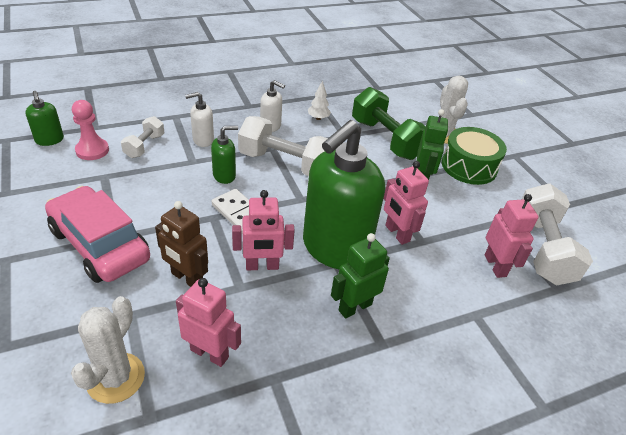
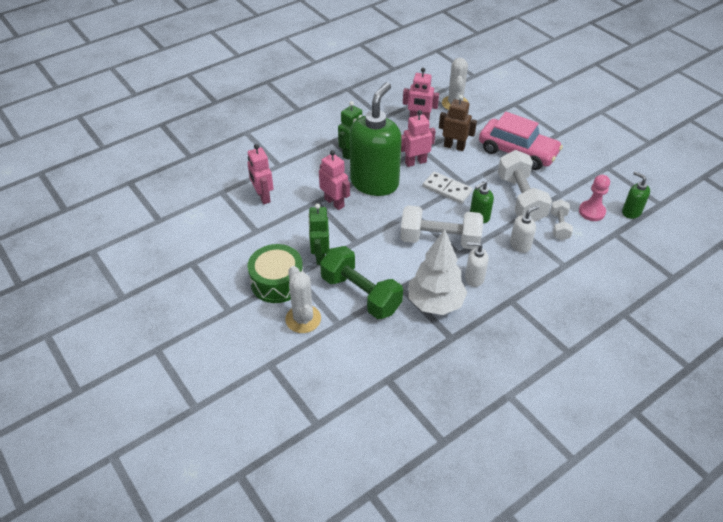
camera: 170 degrees right, 5 degrees up
white tree [308,80,331,120] -> white tree [408,229,468,315], size x2.39
white dumbbell [521,184,593,285] -> white dumbbell moved to [498,150,552,222]

